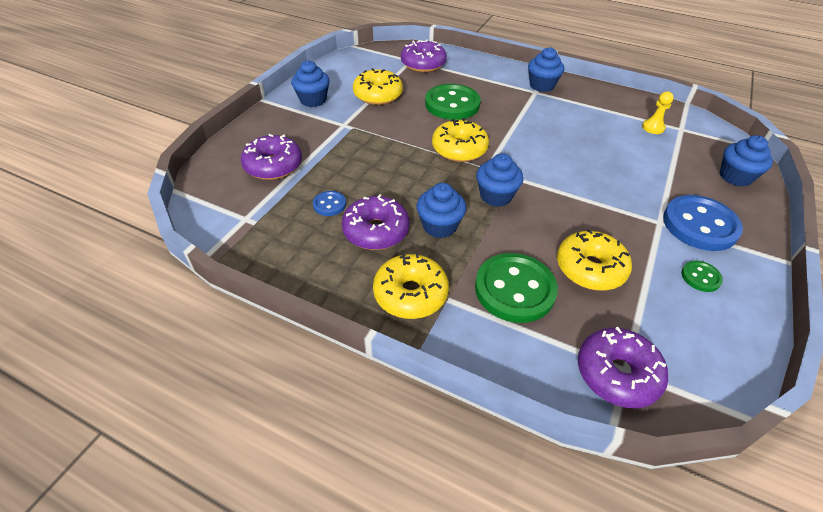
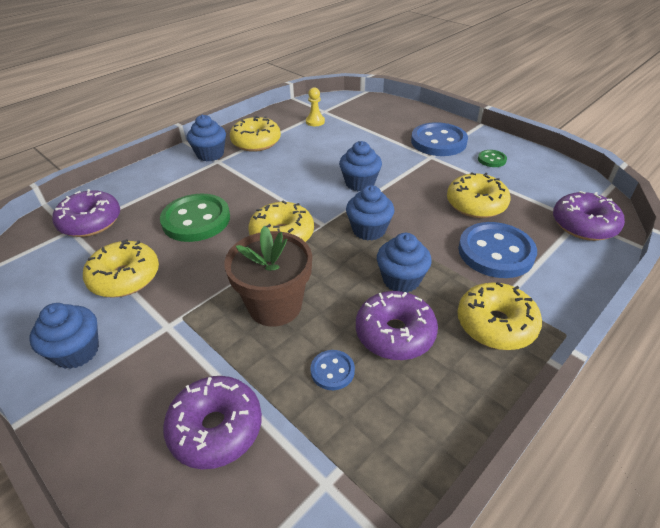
camera: 70 degrees left, 5 degrees down
green button [475,253,558,323] -> blue button [458,222,537,278]
blue cupcake [720,135,773,187] -> blue cupcake moved to [339,141,382,191]
none -> brown flower pot [224,226,312,327]
none -> yellow donut [230,116,281,152]

